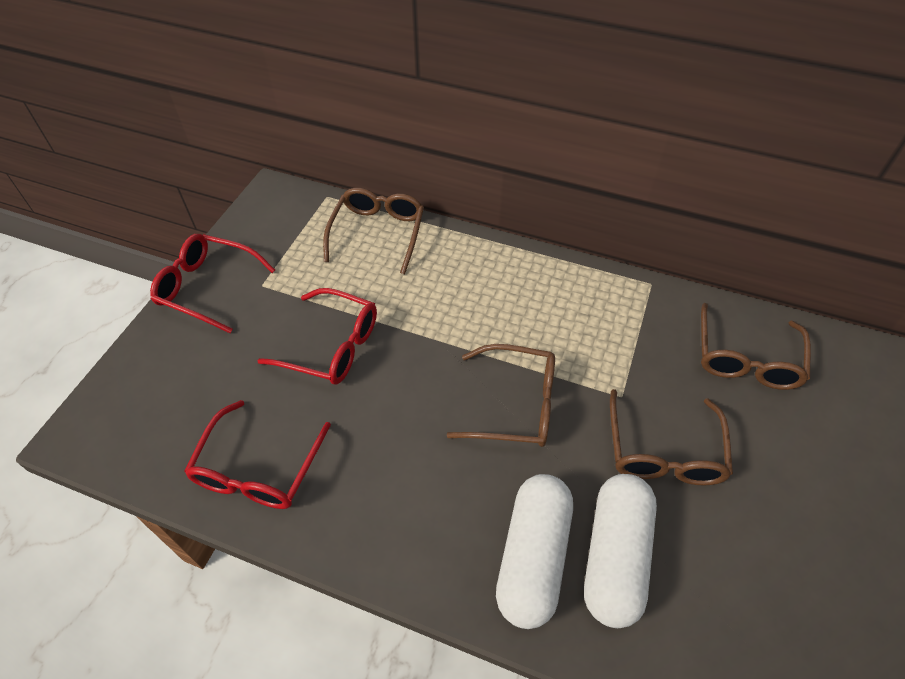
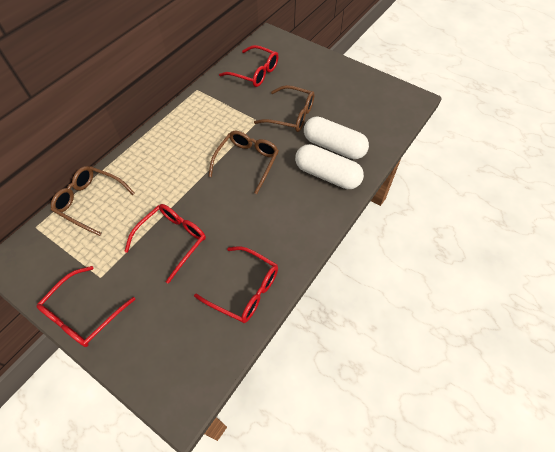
camera: 75 degrees left, 5 degrees up
brown glasses [701,303,811,390] -> red glasses [219,45,279,87]

